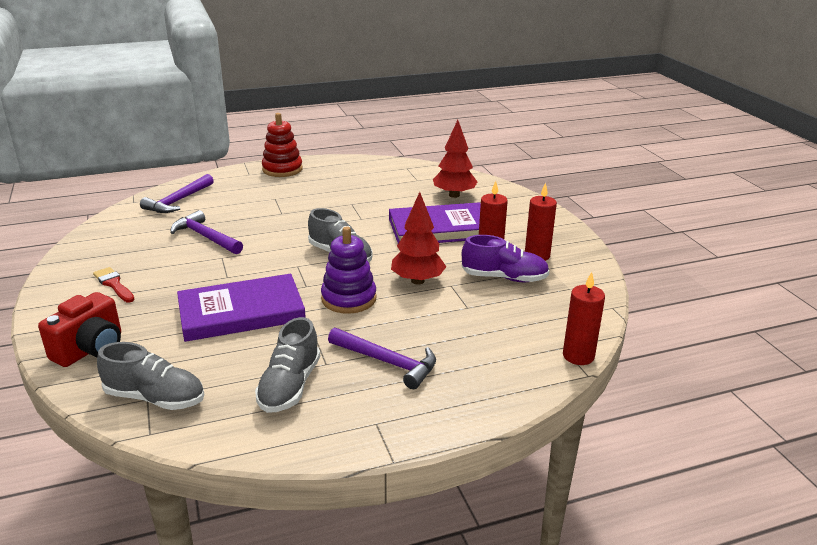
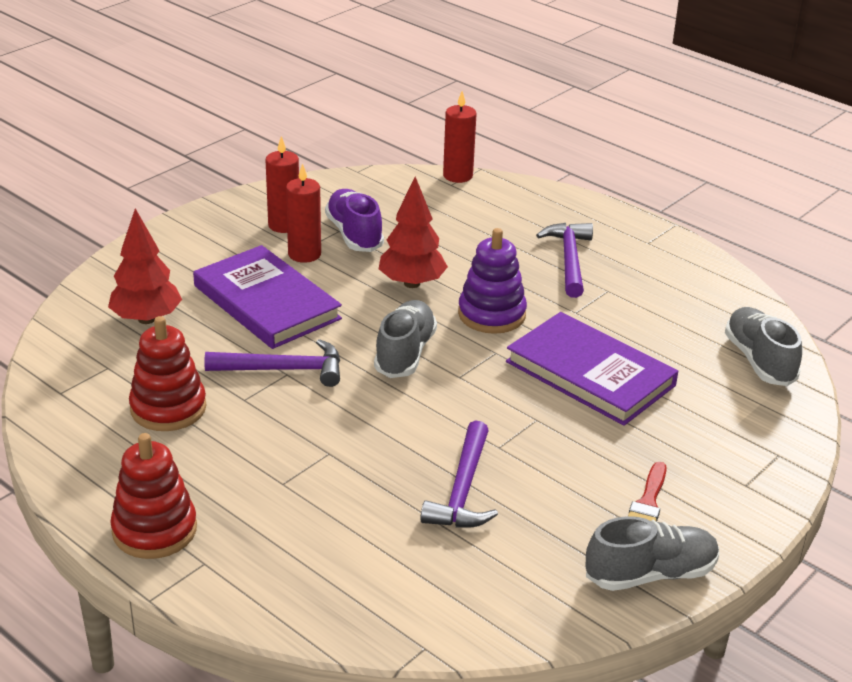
camera: 120 degrees left, 5 degrees up
red camera [38,292,121,367] -> none
purple hammer [140,174,214,213] -> purple hammer moved to [204,339,340,387]
grey shoe [255,317,320,413] -> grey shoe moved to [585,516,719,591]
none -> red stacking toy [129,316,206,431]

